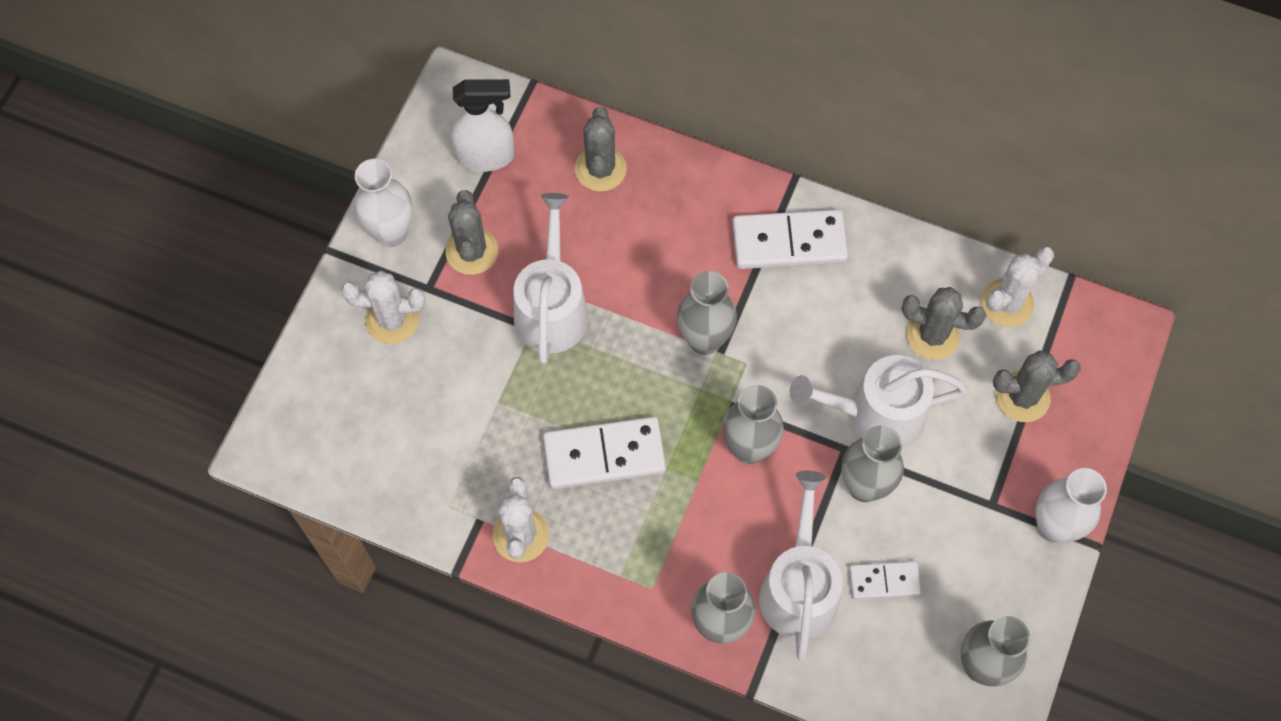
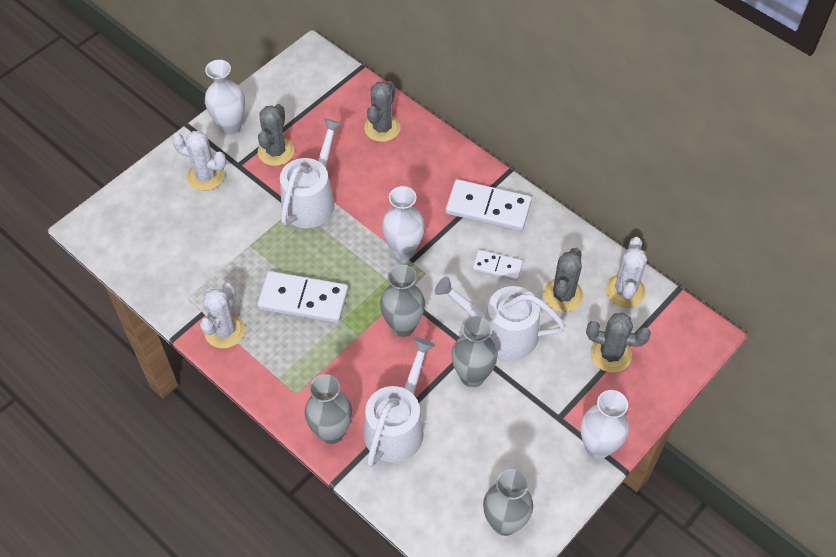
camera: 20 degrees right, 10 degrees down
white spray bottle [451,79,515,172] -> none
grey vase [677,271,737,355] -> white vase [382,186,425,260]
white domino [849,561,921,599] -> white domino moved to [472,250,523,281]
grey cactus [901,287,986,360] -> grey cactus turned 75 degrees clockwise [543,248,583,312]
white cactus [981,246,1054,327] -> white cactus turned 60 degrees counterclockwise [606,237,647,308]

